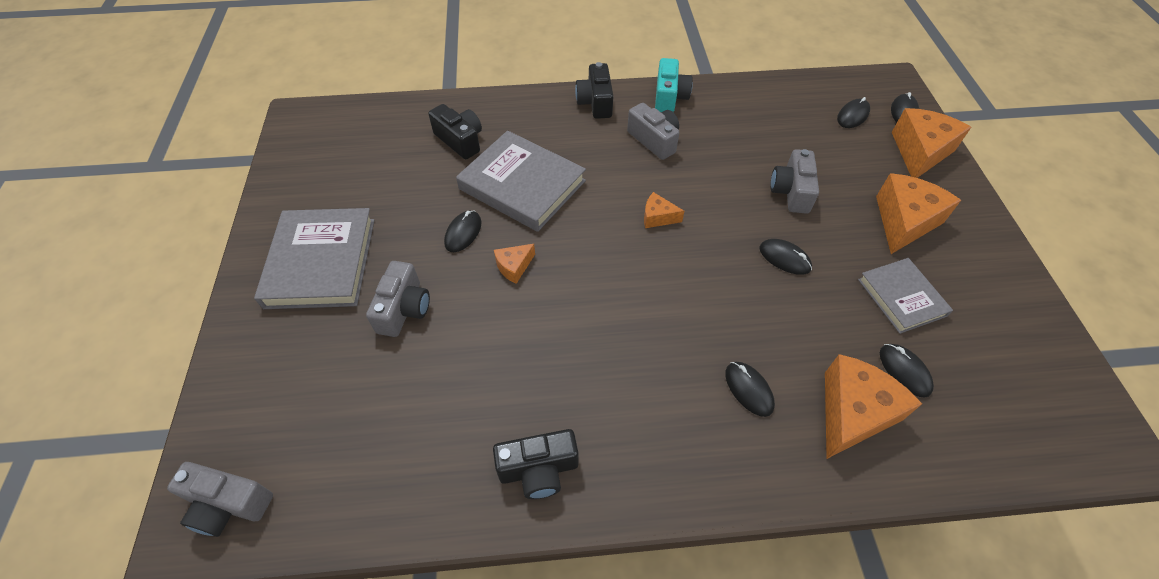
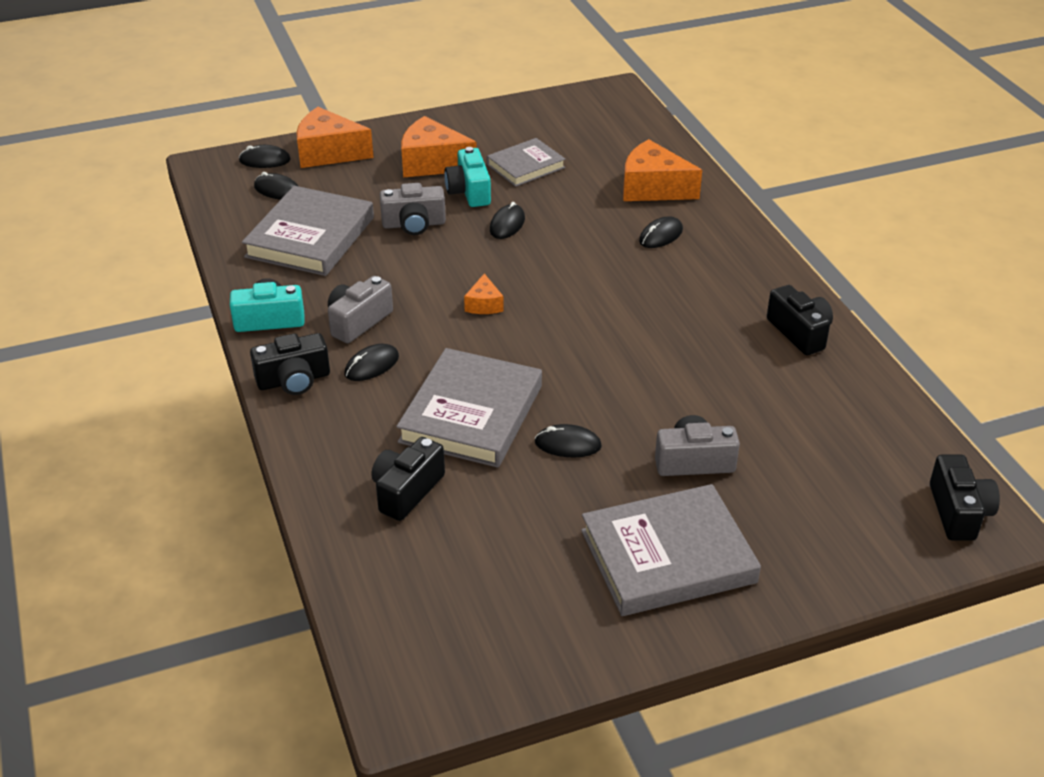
camera: 105 degrees left, 15 degrees down
grey camera [167,462,273,537] -> black camera [930,454,1000,540]
orange cheese [494,244,535,284] -> none
black mouse [880,344,934,398] -> black mouse moved to [345,344,399,381]
none -> grey book [242,186,374,276]
none -> turquoise camera [444,147,491,207]

